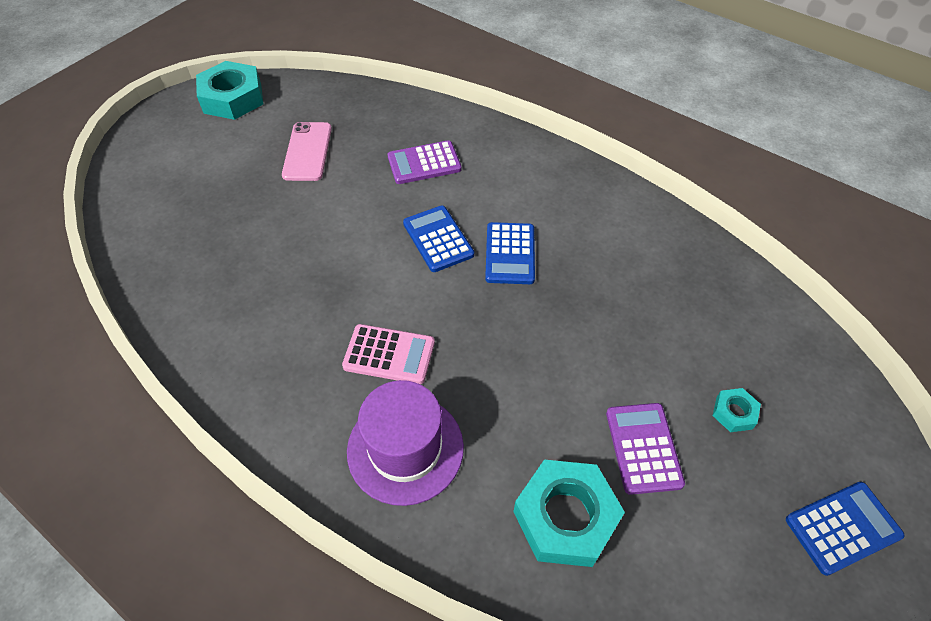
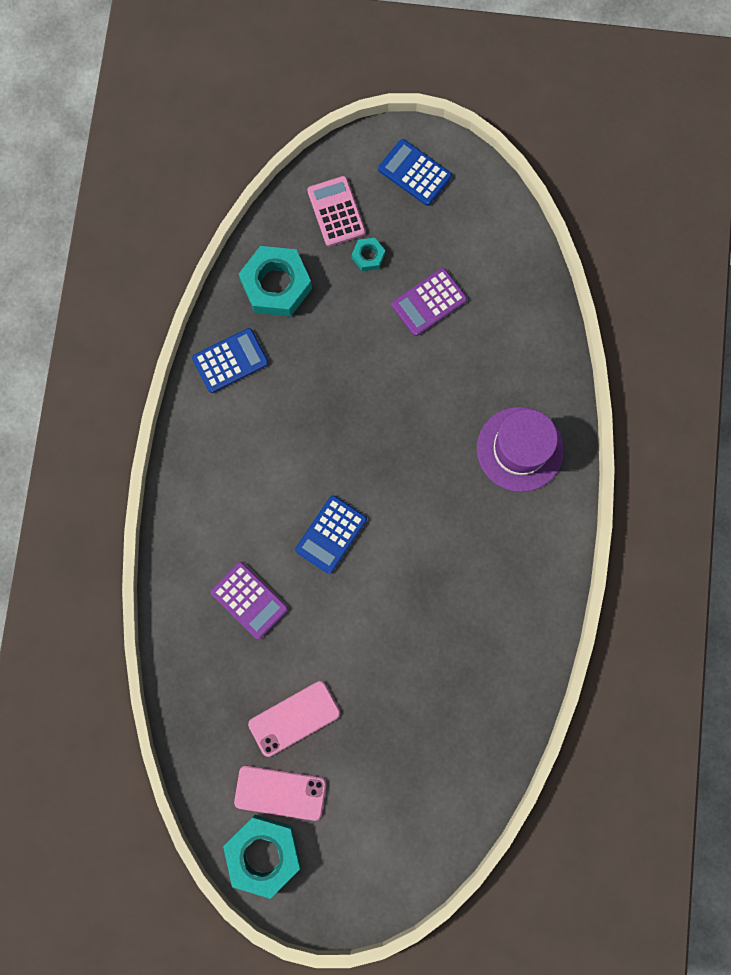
camera: 120 degrees left, 25 degrees up
pink calculator [342,324,435,384] -> pink calculator moved to [307,176,366,246]
blue calculator [485,222,535,284] -> blue calculator moved to [192,328,269,393]
turquoise nut [514,460,625,567] -> turquoise nut moved to [239,246,312,317]
none -> pink phone [234,766,326,821]

